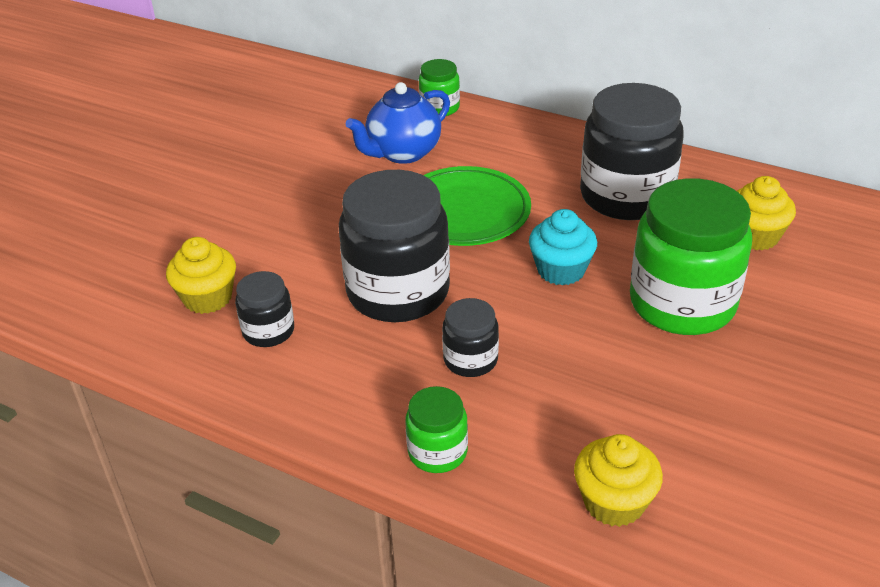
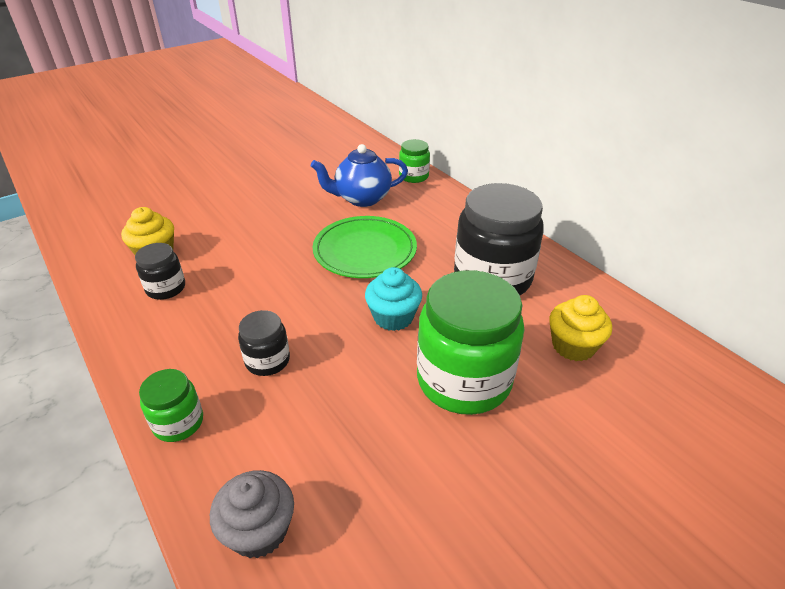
camera: 25 degrees right, 0 degrees up
black jar [339,170,450,322] -> none
yellow cupcake [574,434,663,527] -> grey cupcake [210,470,294,558]

